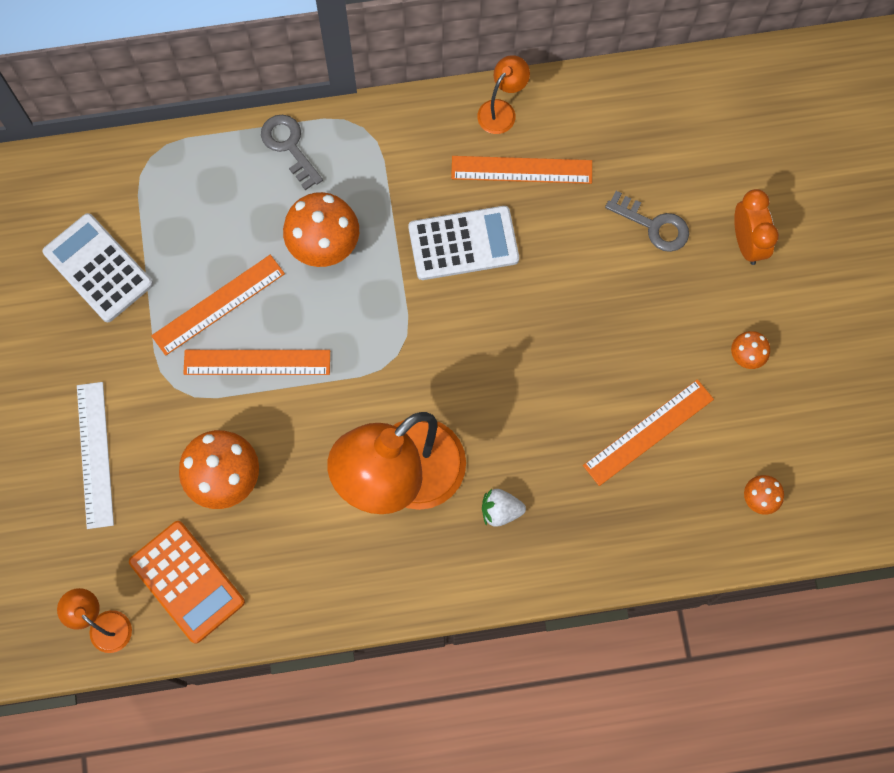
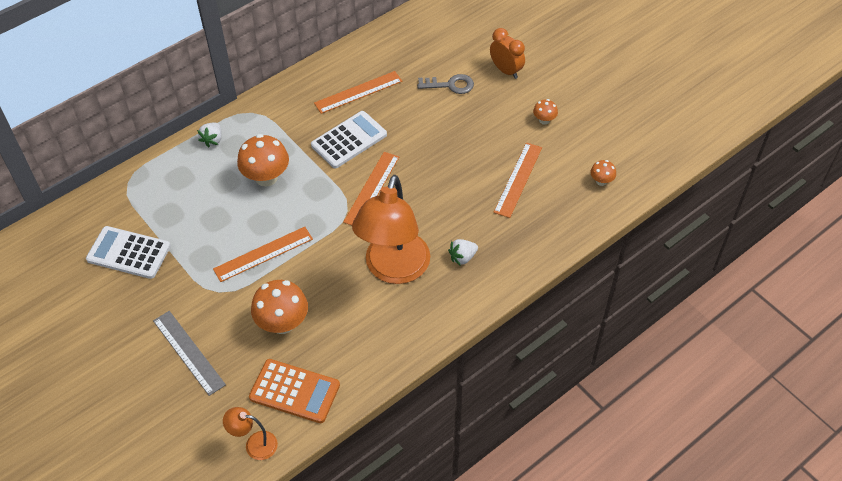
camera: 30 degrees left, 20 degrees down
white ruler [77,382,114,529] -> grey ruler [153,311,226,396]
orange ruler [151,255,285,356] -> orange ruler moved to [343,152,399,225]
grey key [261,115,323,190] -> white strawberry [197,123,222,148]
orange lamp [477,55,530,134] -> none

